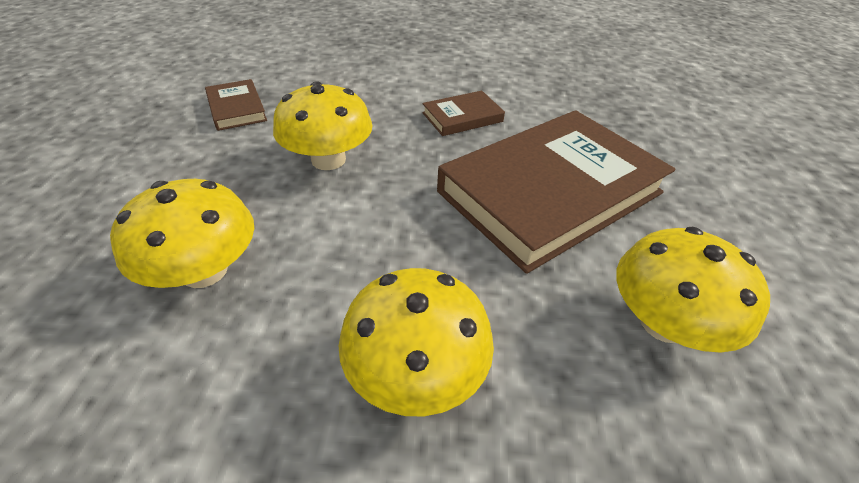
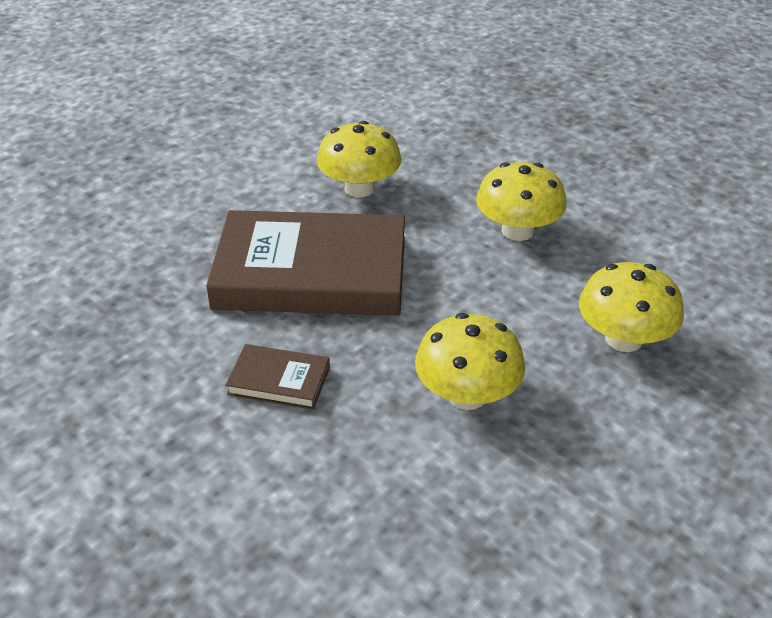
camera: 140 degrees left, 5 degrees down
brown book [205,79,267,131] -> none

